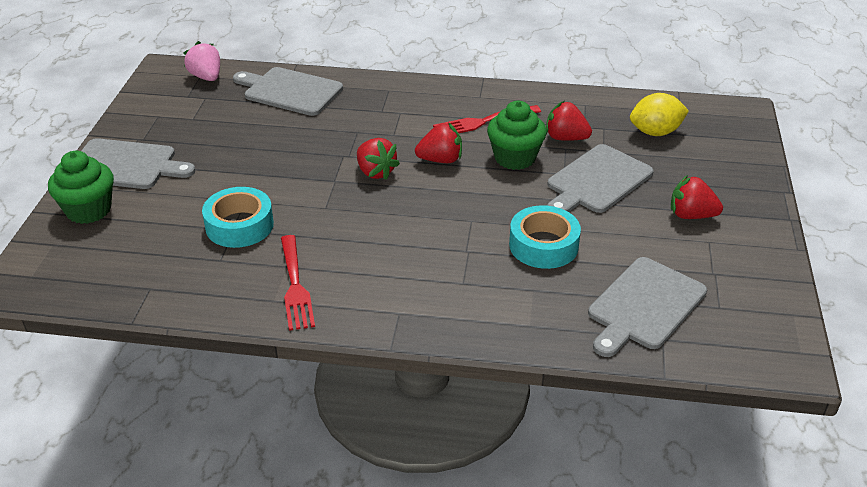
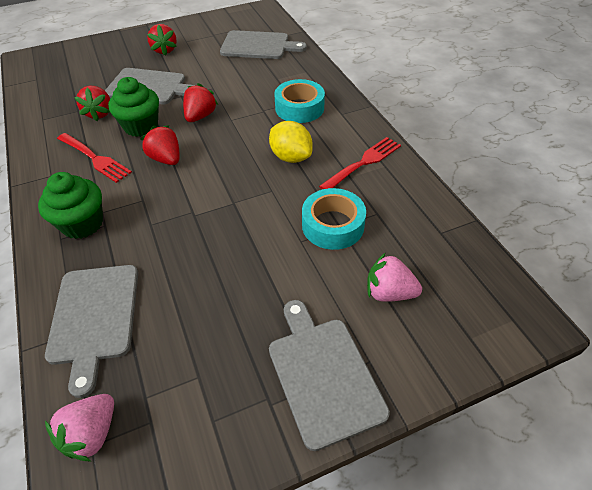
camera: 120 degrees left, 10 degrees up
green cupcake [48,151,114,224] -> green cupcake moved to [38,172,103,239]
red strawberry [357,138,400,180] -> red strawberry moved to [183,83,218,122]
turquoise tape [509,205,581,269] -> turquoise tape moved to [274,79,325,123]
yellow lemon [630,93,689,136] -> yellow lemon moved to [269,121,313,163]
none -> pink strawberry [367,253,422,302]

